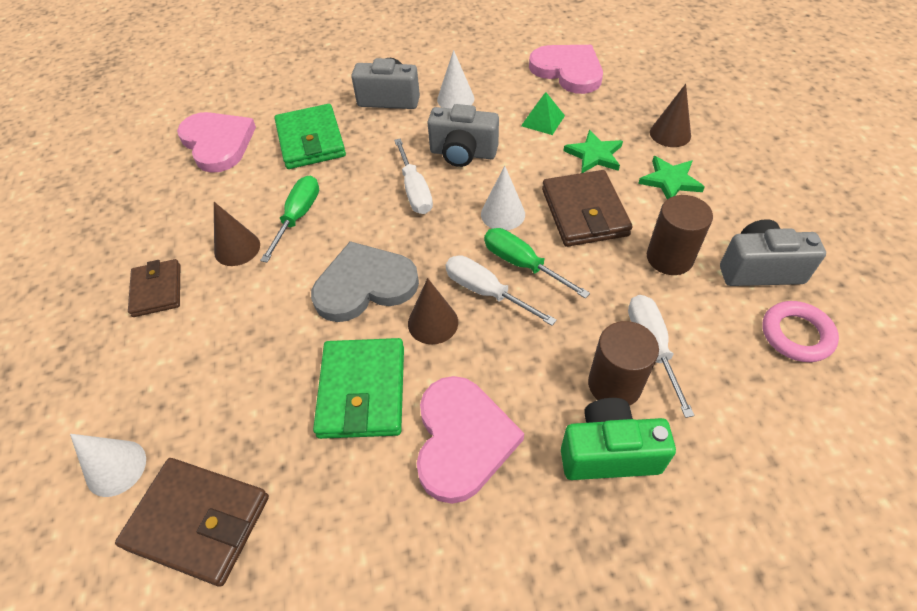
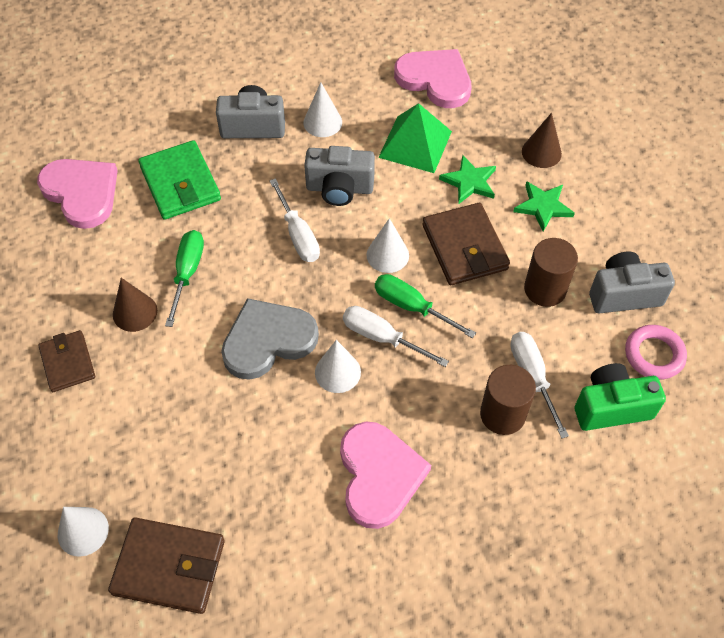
camera: 10 degrees left, 5 degrees up
green wallet [313,338,404,439] -> none
brown cone [408,278,458,344] -> white cone [315,340,361,393]
green pyramid [521,92,565,135] -> green pyramid [378,103,452,173], size x1.70
green camera [561,398,676,480] -> green camera moved to [575,363,666,431]

